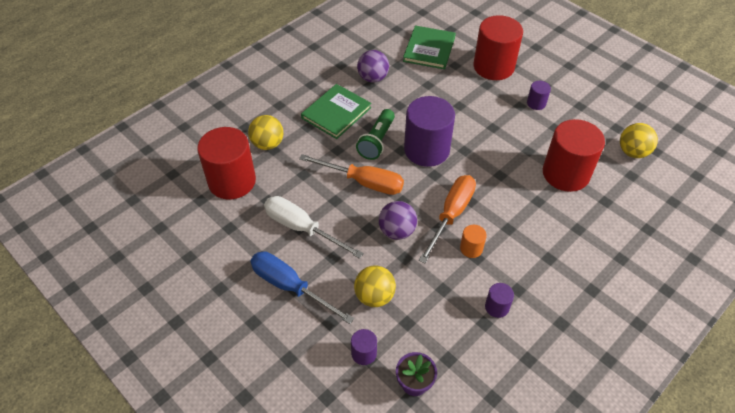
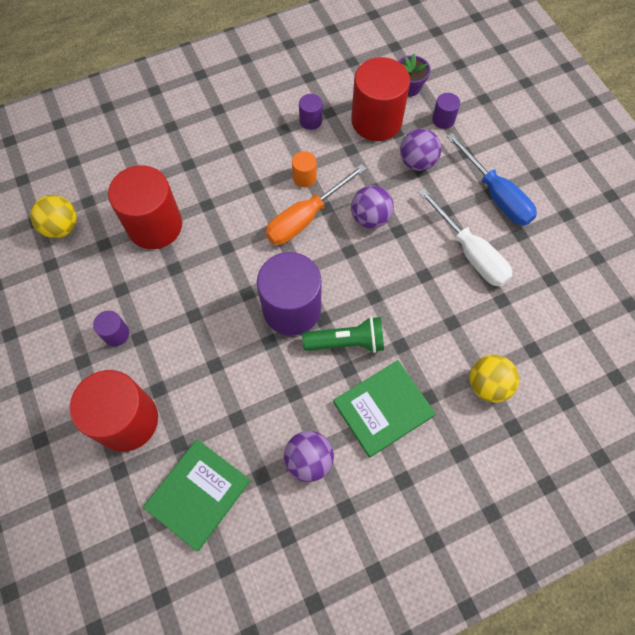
camera: 160 degrees left, 15 degrees up
red cylinder [197,127,256,200] -> red cylinder moved to [351,57,410,141]
orange screwdriver [299,154,404,195] -> none
yellow ball [354,266,396,307] -> purple ball [400,129,441,171]
green flashlight [356,109,395,160] -> green flashlight turned 45 degrees clockwise [302,317,384,353]

